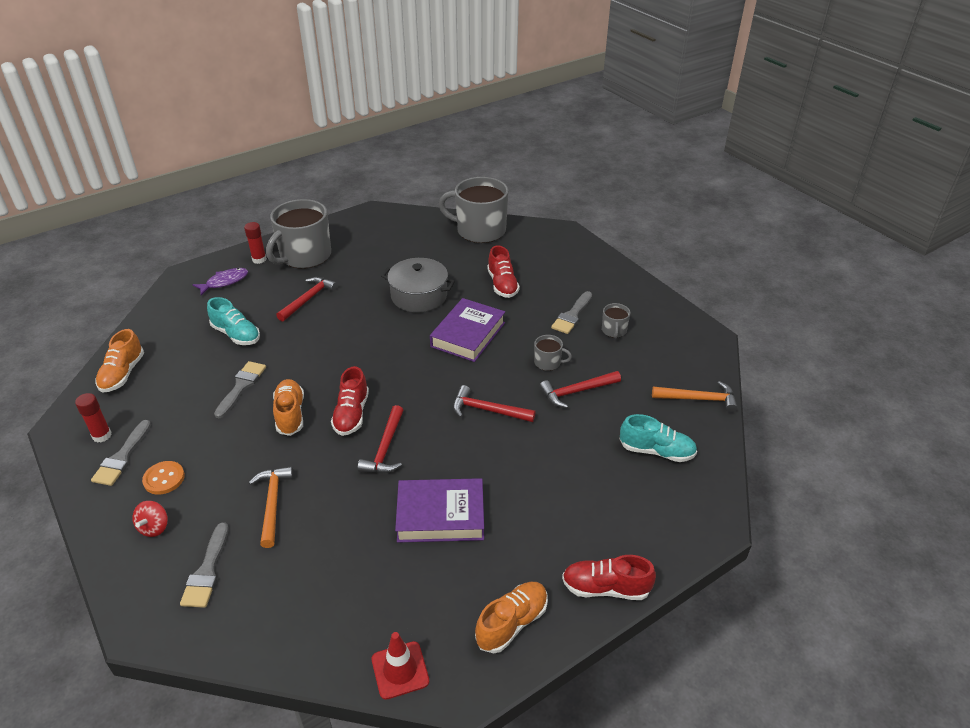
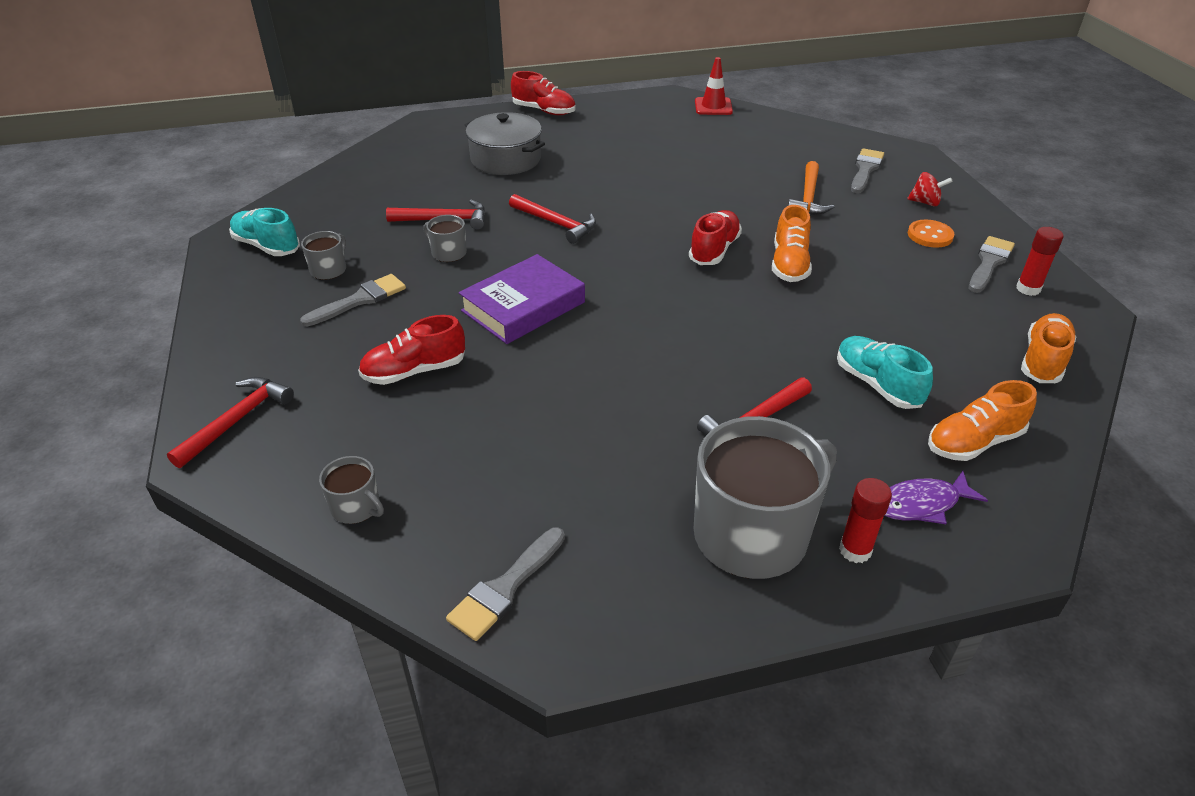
camera: 160 degrees left, 0 degrees up
red spinning top [132,501,168,537] -> red spinning top turned 75 degrees clockwise [907,172,953,206]
grey brush [214,361,266,418] -> grey brush moved to [446,527,565,641]
red hammer [358,405,403,474] -> red hammer moved to [167,377,294,468]
grey pot [381,258,455,312] -> grey pot moved to [465,112,545,175]
purple book [395,478,484,543] -> none
grey mug [439,177,509,243] -> grey mug [319,456,384,524], size x0.44
orange shoe [475,582,548,654] -> orange shoe moved to [928,380,1037,461]
red shoe [487,245,520,298] -> red shoe turned 120 degrees counterclockwise [358,315,465,385]
turquoise shoe [620,414,697,462] -> turquoise shoe moved to [229,208,300,256]
orange hammer [652,381,738,413] -> none

